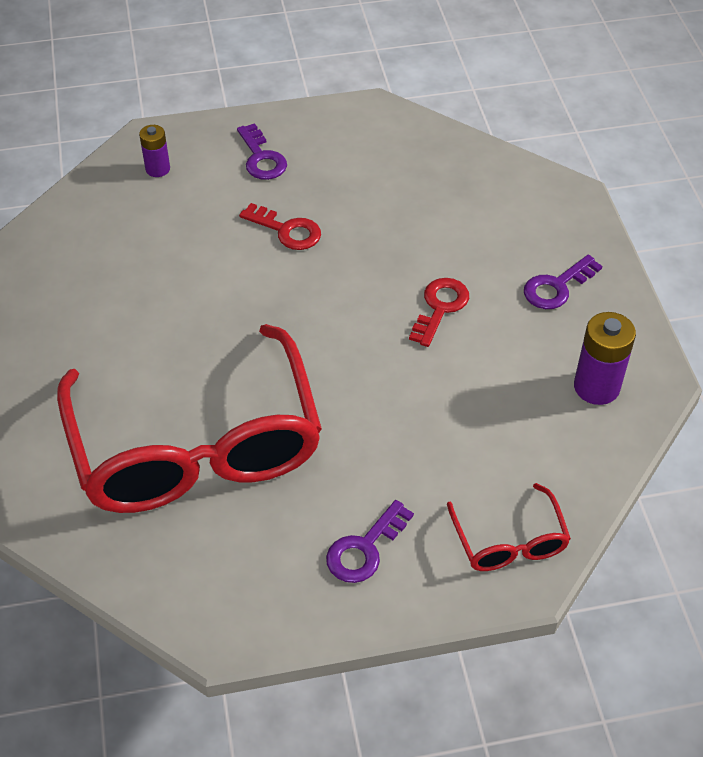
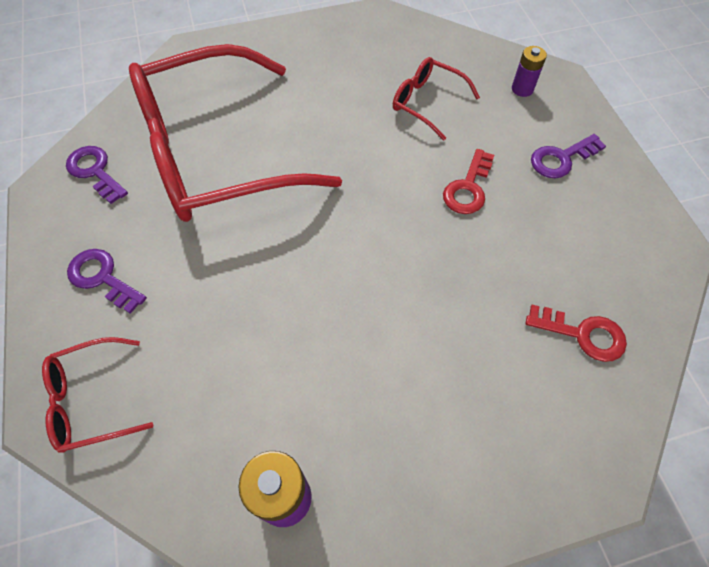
camera: 85 degrees right, 10 degrees up
red key [409,278,469,347] -> red key moved to [526,305,627,362]
purple key [524,255,603,309] -> purple key moved to [66,146,128,204]
none -> red glasses [393,57,480,141]

